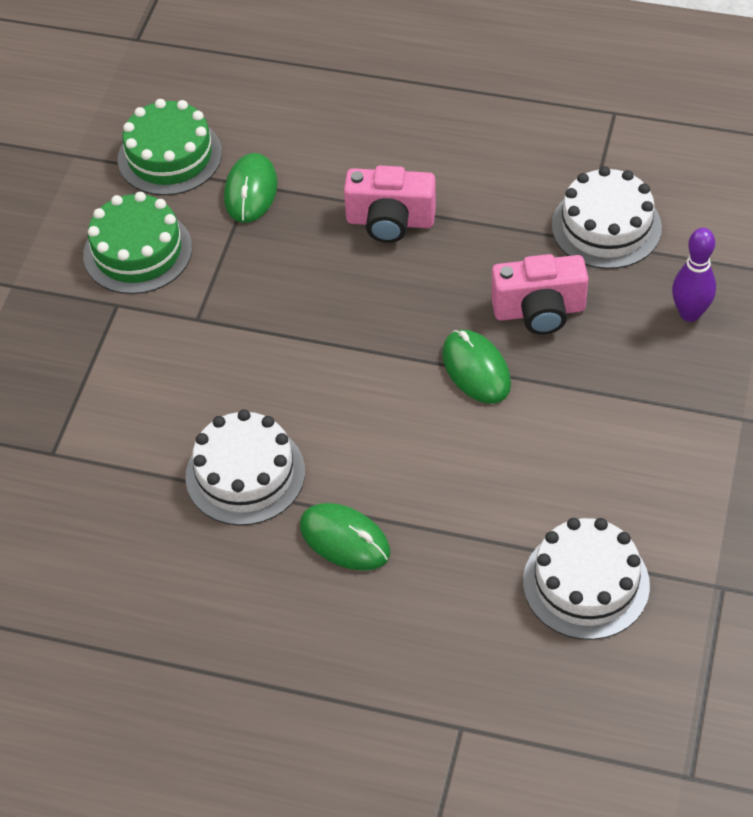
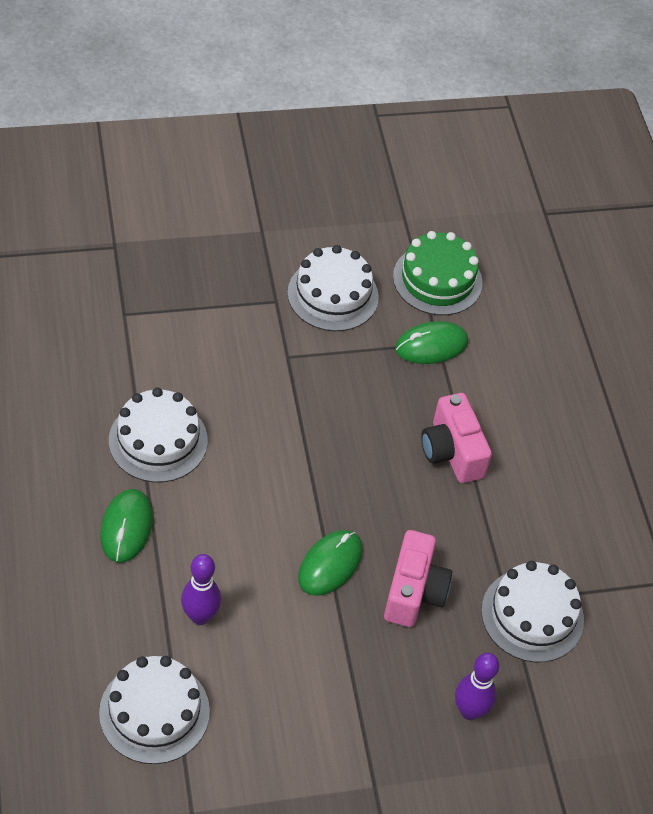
camera: 55 degrees right, 0 degrees up
green cake [83,192,192,294] -> white cake [287,245,379,331]
pink camera [491,254,588,335] -> pink camera turned 135 degrees counterclockwise [384,530,452,627]
none -> purple bowling pin [181,554,221,625]

